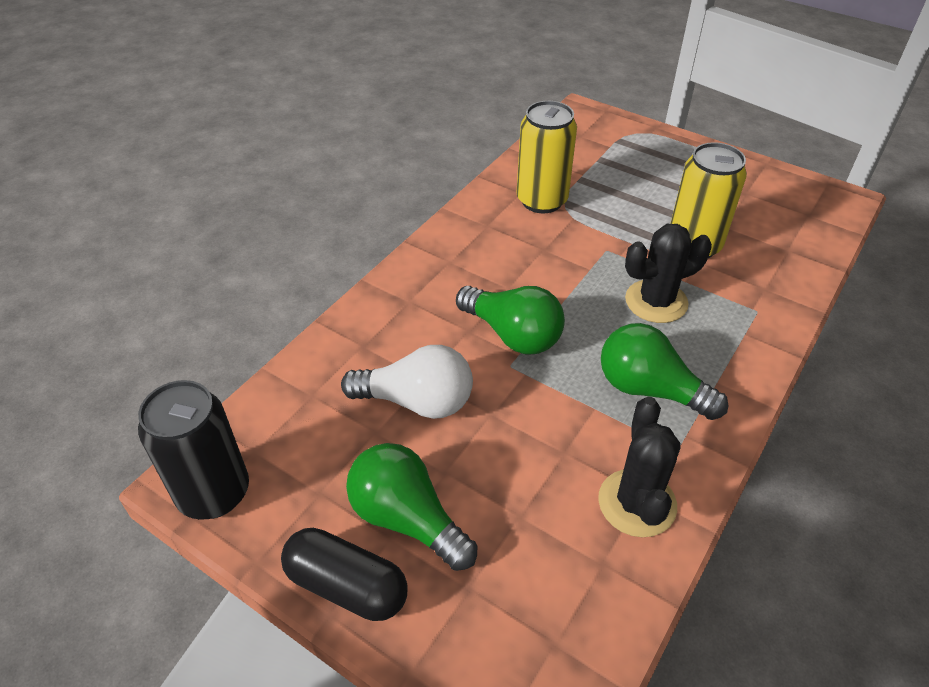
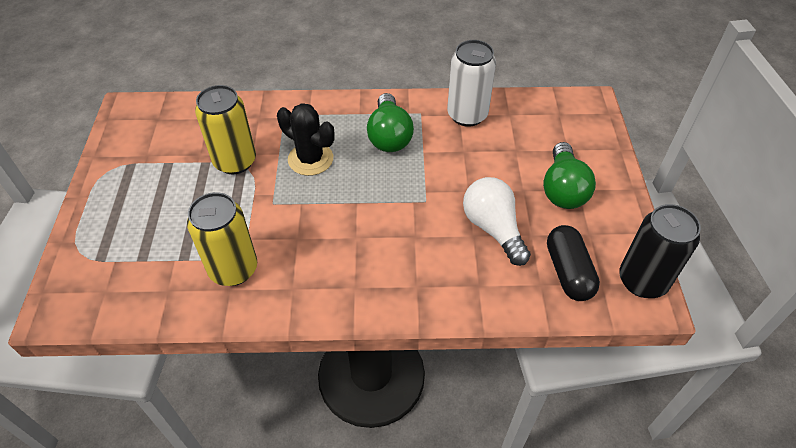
camera: 125 degrees left, 5 degrees up
black capsule [281,528,408,621] -> black capsule moved to [547,225,600,301]
green light bulb [456,286,565,354] -> none
black cactus [598,397,681,537] -> white can [447,40,496,127]

